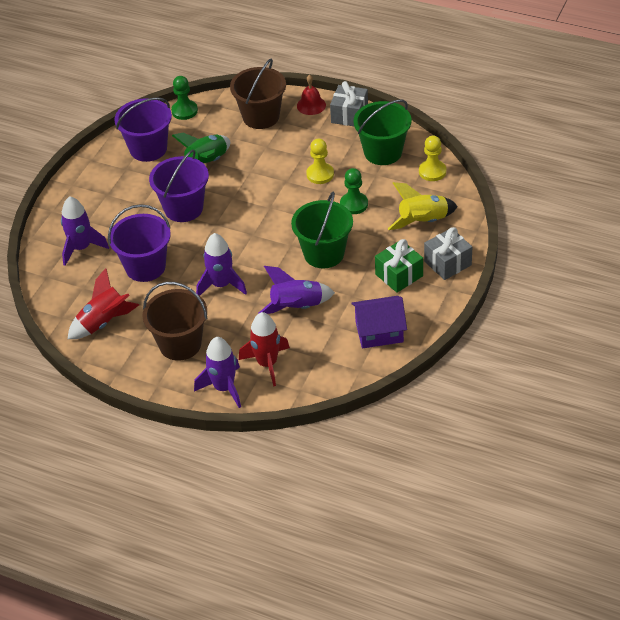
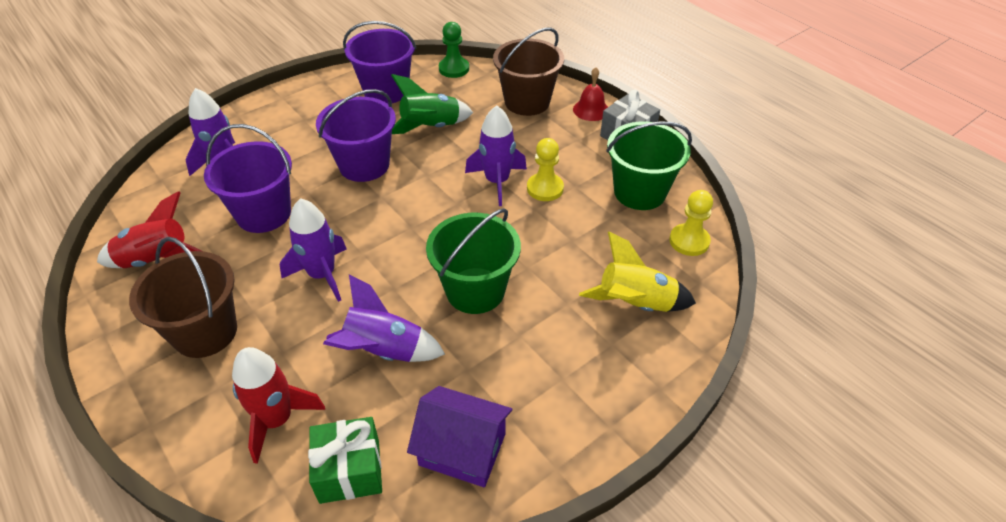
camera: 25 degrees right, 0 degrees up
purple rocket [194,337,241,408] -> purple rocket moved to [465,105,527,206]
green pawn [340,168,368,214] -> none
green gift [375,239,423,293] -> green gift moved to [308,417,382,504]
grey gift [424,227,472,280] -> none

